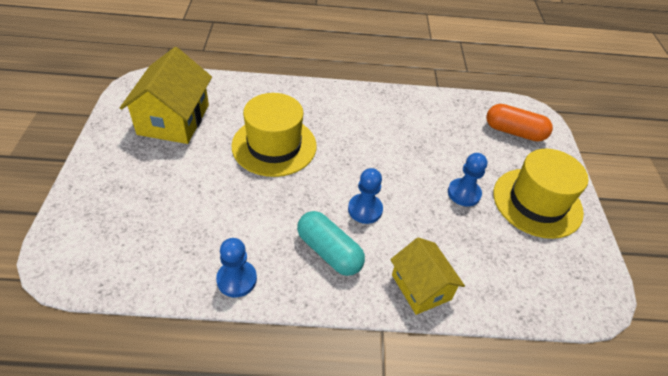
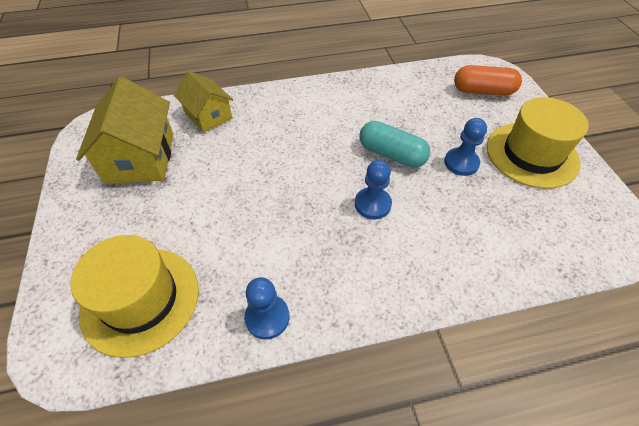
camera: 10 degrees left, 5 degrees up
yellow hat [231,93,317,177] -> yellow hat moved to [70,235,199,358]
turquoise capsule [297,211,365,276] -> turquoise capsule moved to [360,121,430,168]
yellow house [390,237,465,315] -> yellow house moved to [174,71,233,133]

